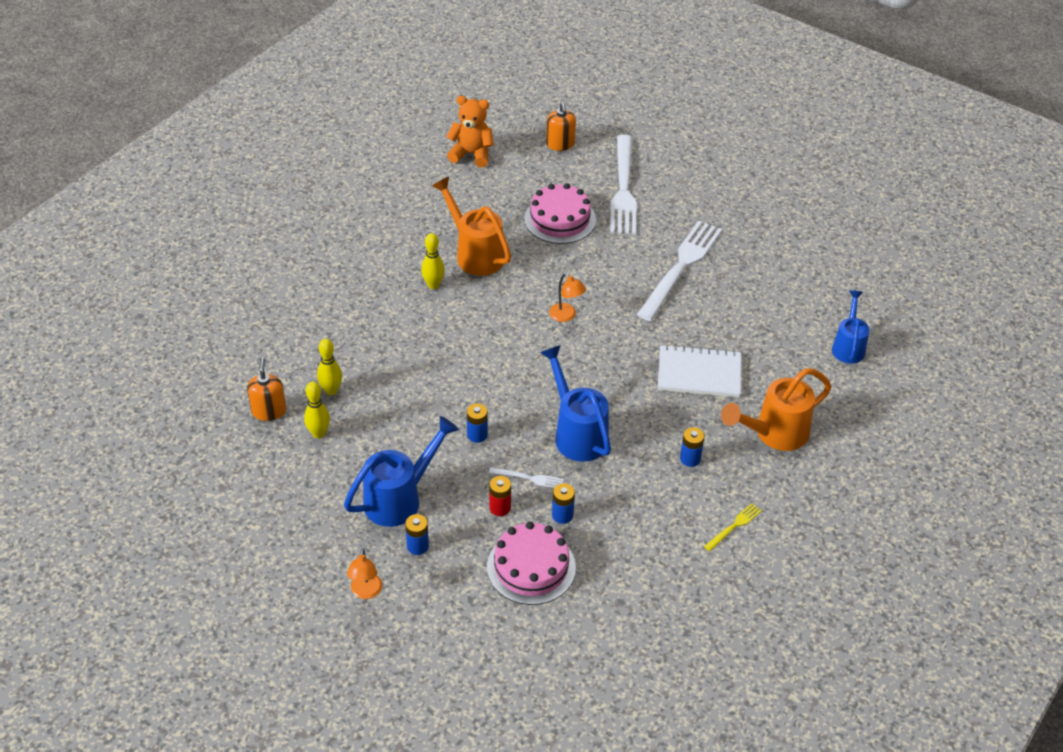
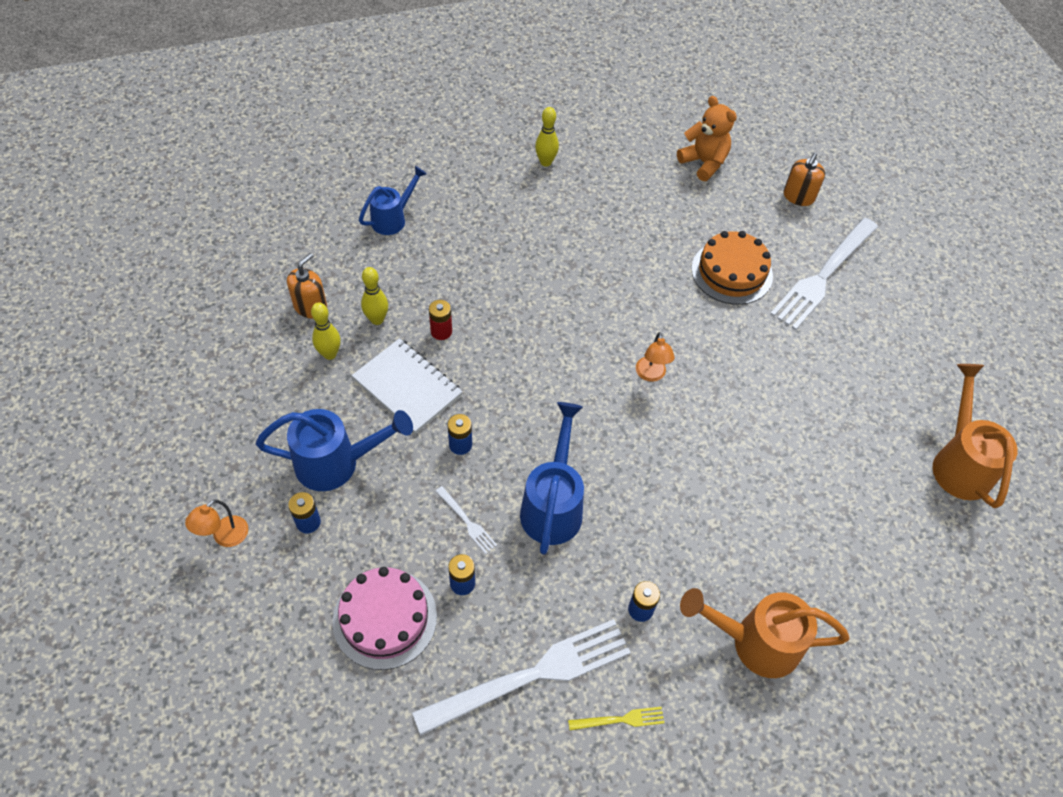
camera: 35 degrees right, 10 degrees up
yellow bowling pin [421,233,445,289] -> yellow bowling pin moved to [535,107,559,167]
orange watering can [432,177,511,276] -> orange watering can moved to [932,364,1018,508]
red battery [489,476,511,516] -> red battery moved to [429,300,452,340]
pink cake [524,183,596,244] -> orange cake [691,231,773,305]
white fork [637,221,722,321] -> white fork moved to [412,619,631,736]
white notebook [658,344,741,397] -> white notebook moved to [352,338,463,434]
blue watering can [832,290,869,364] -> blue watering can moved to [359,166,427,235]

